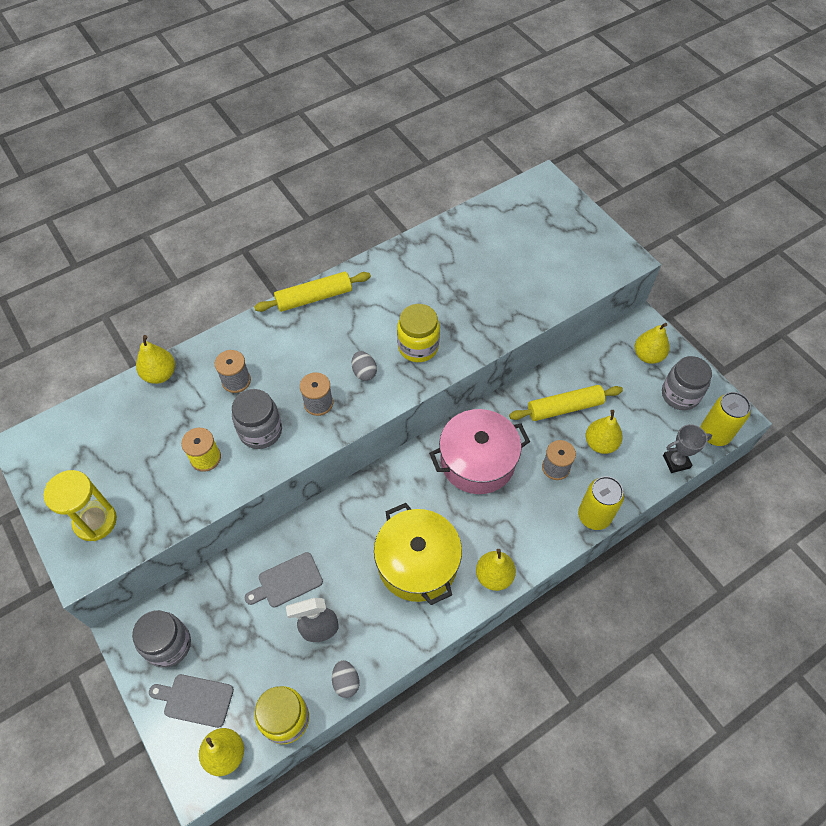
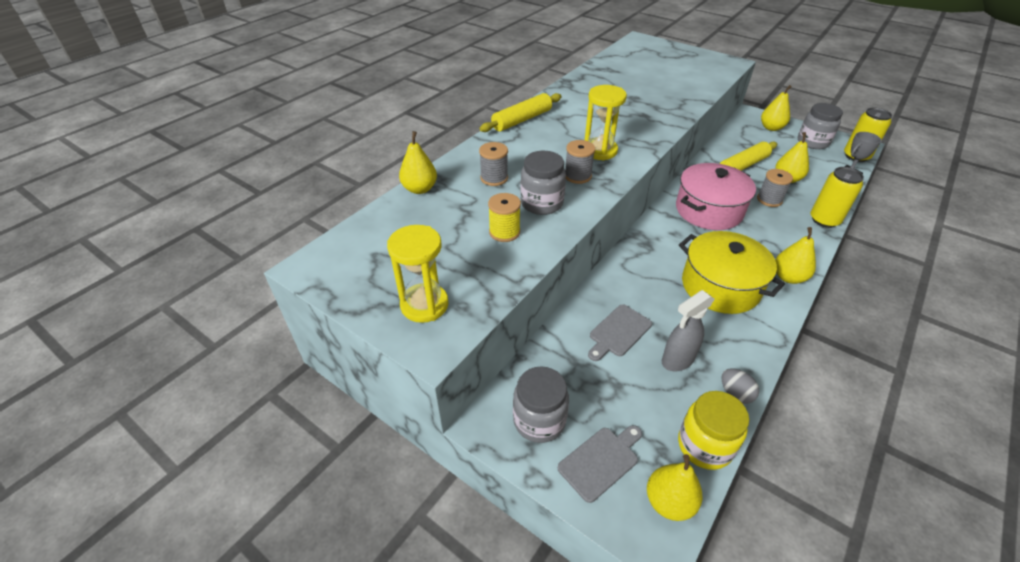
camera: 20 degrees left, 15 degrees down
grey cutting board [149,674,234,728] -> grey cutting board turned 150 degrees clockwise [558,425,642,503]
grey egg [352,351,377,381] -> yellow hourglass [585,85,627,161]
yellow jar [397,304,440,362] -> none

